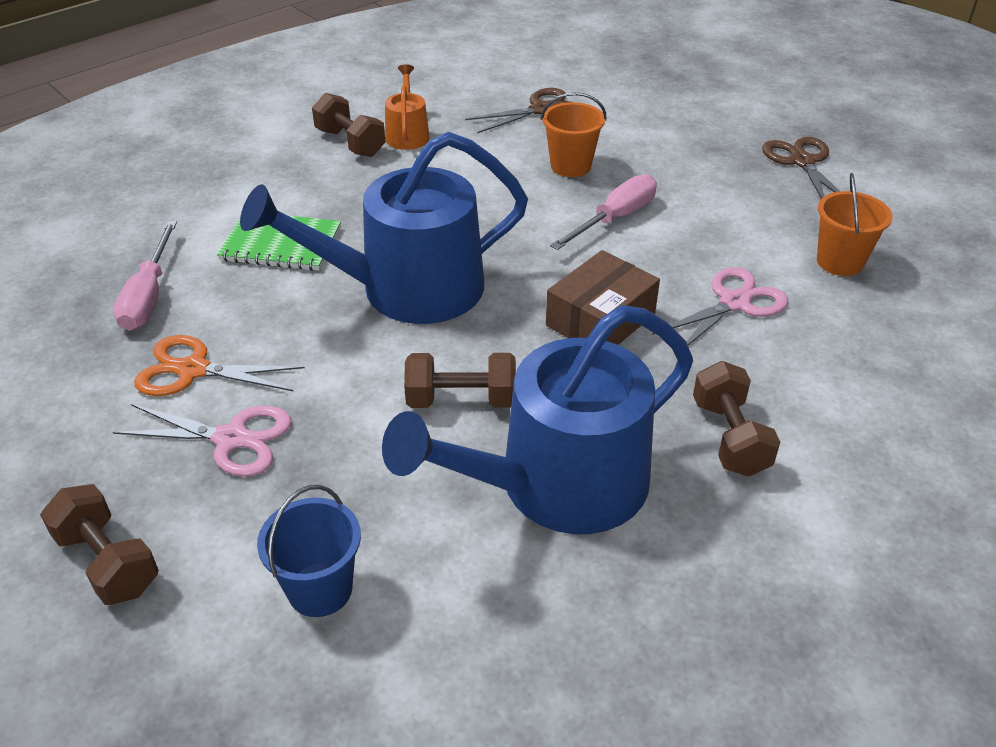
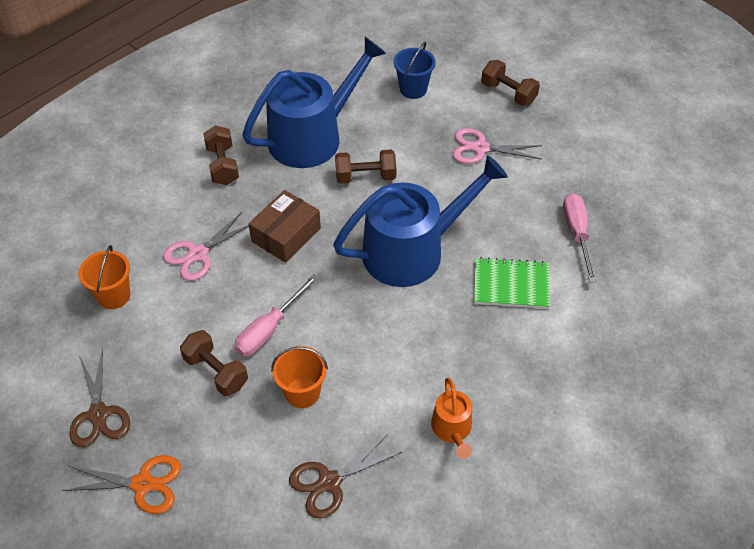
camera: 175 degrees right, 10 degrees up
orange scissors [134,335,305,396] -> orange scissors moved to [62,455,181,514]
brown dumbbell [312,93,385,157] -> brown dumbbell moved to [180,330,248,396]

